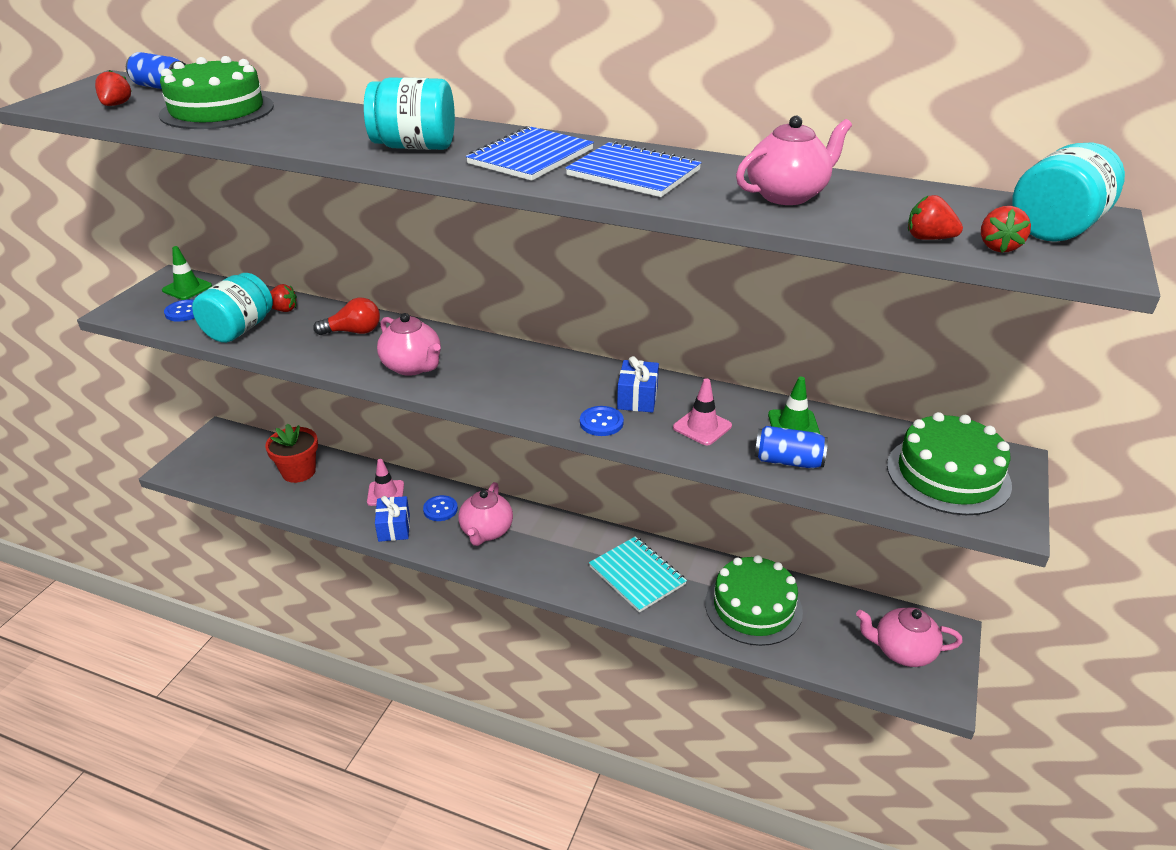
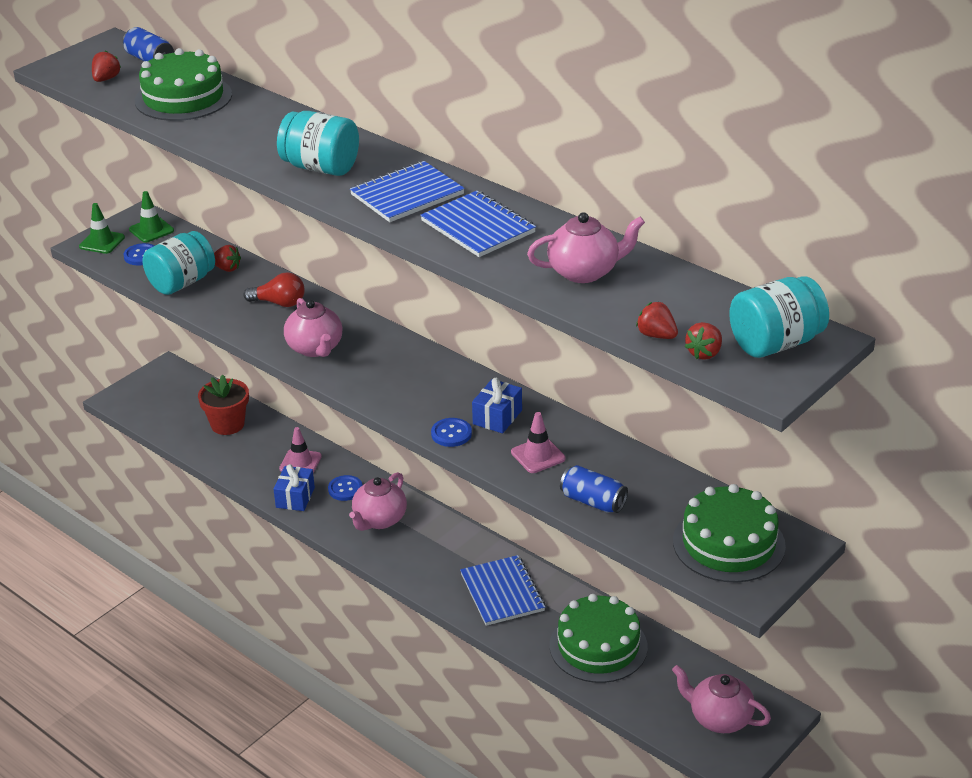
camera: 20 degrees right, 0 degrees up
turquoise notebook [589,536,687,613] -> blue notebook [460,555,545,626]
green traffic cone [768,377,820,434] -> green traffic cone moved to [79,203,125,254]

